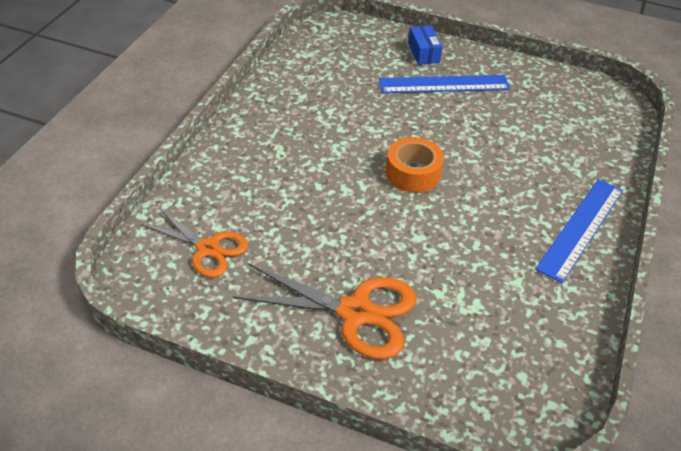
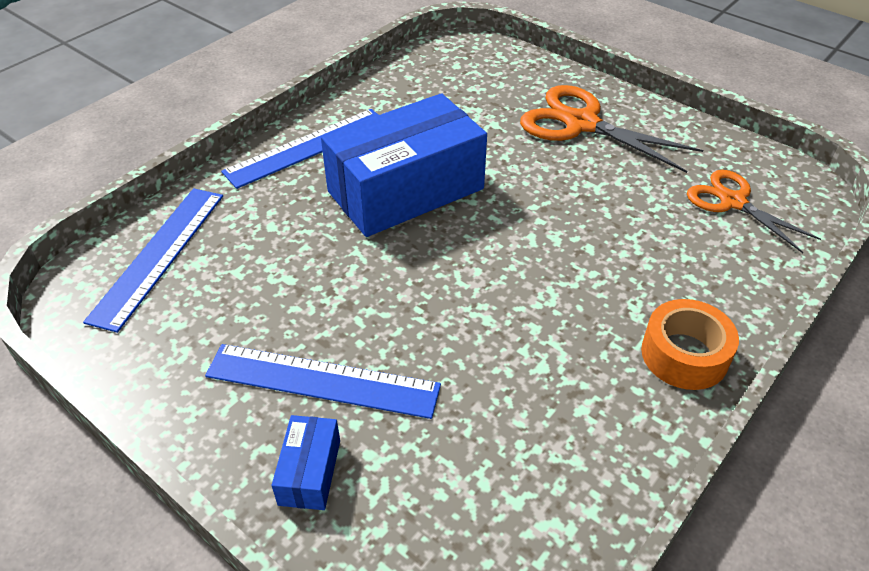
camera: 160 degrees left, 0 degrees up
orange tape [386,137,444,193] -> orange tape moved to [641,299,739,390]
none -> blue ruler [83,188,223,333]
none -> blue box [321,93,487,237]

